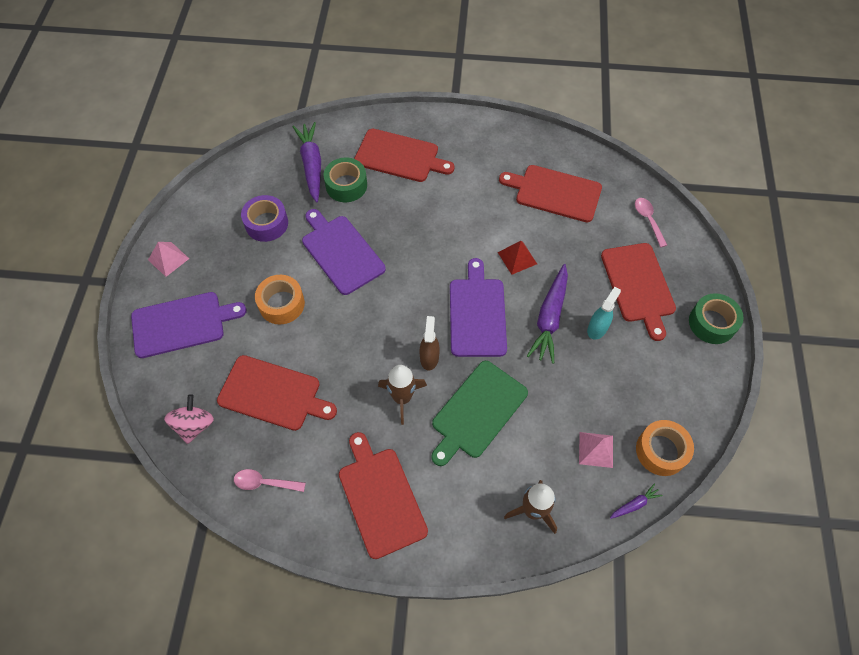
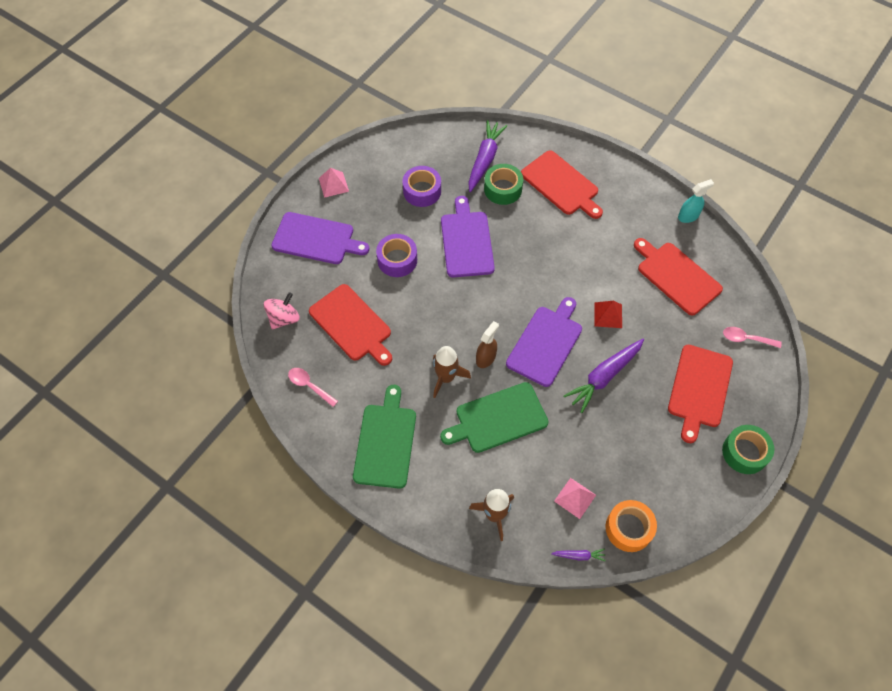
camera: 30 degrees right, 0 degrees up
orange tape [255,275,305,325] -> purple tape [376,234,417,277]
red cutting board [339,432,428,559] -> green cutting board [353,385,416,489]
turquoise spray bottle [587,287,621,340] -> turquoise spray bottle moved to [678,179,714,223]
pink spoon [635,198,667,247] -> pink spoon turned 90 degrees counterclockwise [723,327,782,348]

